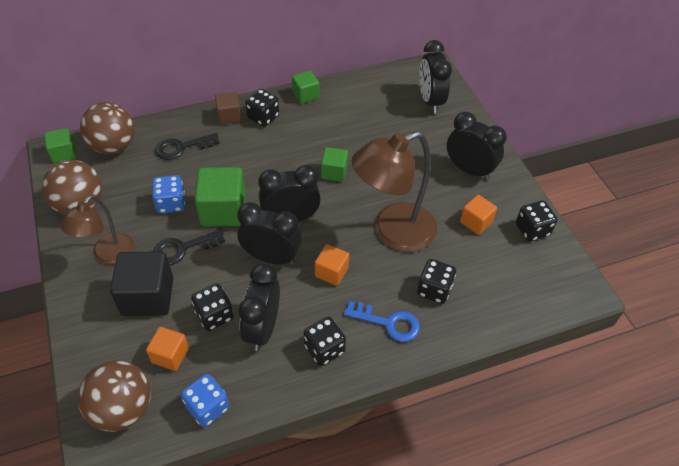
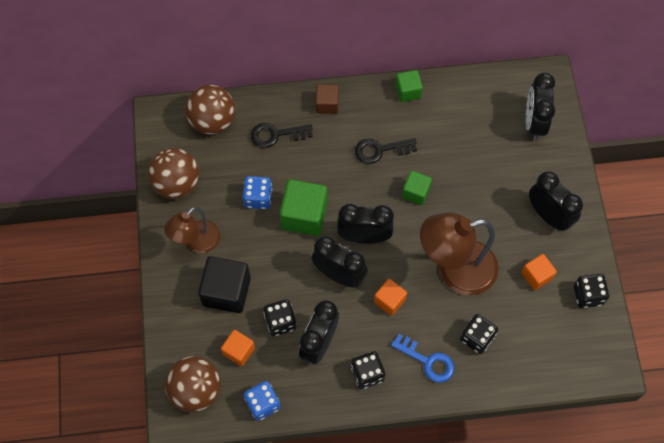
camera: 15 degrees right, 15 degrees up
green cube [44,128,76,163] -> none
black key [153,229,225,265] -> black key moved to [355,138,417,164]
black dice [245,89,279,127] -> none

